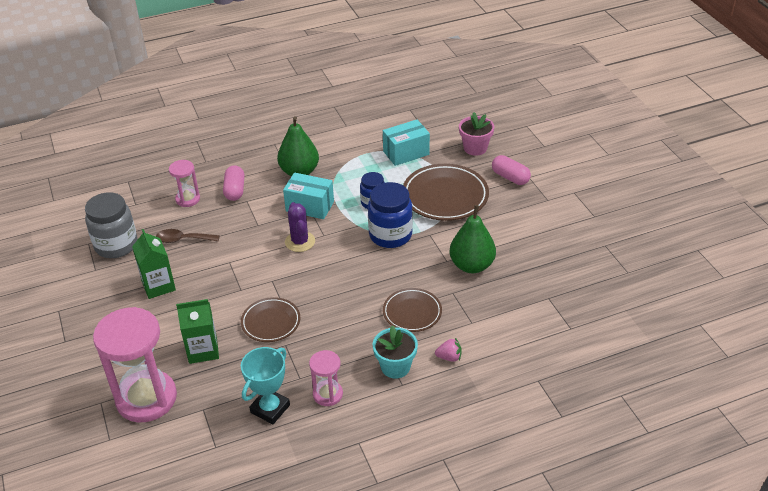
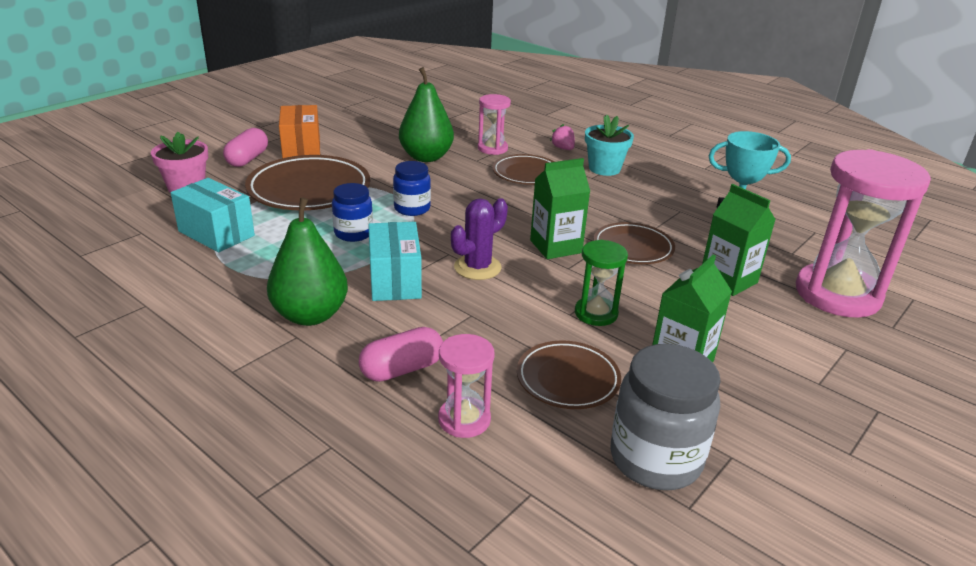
camera: 120 degrees left, 10 degrees down
brown spoon [156,229,220,243] -> brown plate [517,340,621,409]
pink hourglass [309,350,343,406] -> pink hourglass moved to [478,94,511,155]
blue jar [368,182,413,248] -> blue jar [393,161,431,216], size x0.60
none -> orange box [279,105,320,158]
none -> green carton [530,158,590,259]
none -> green hourglass [575,240,628,326]

